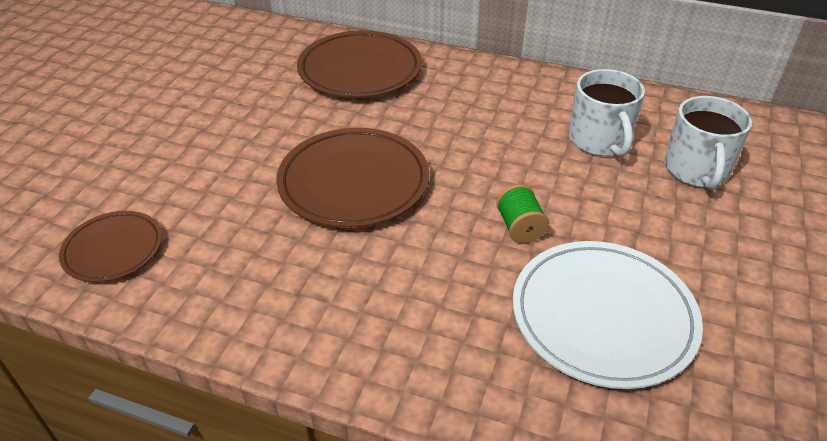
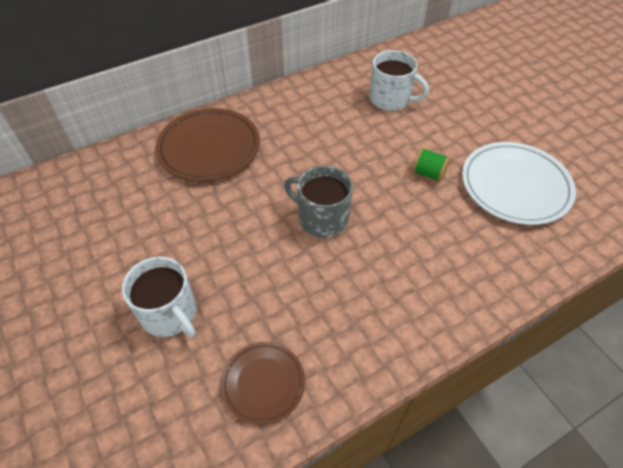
camera: 50 degrees left, 10 degrees up
brown plate [276,128,429,228] -> grey mug [284,166,353,237]
white mug [664,96,752,189] -> white mug moved to [122,257,197,337]

